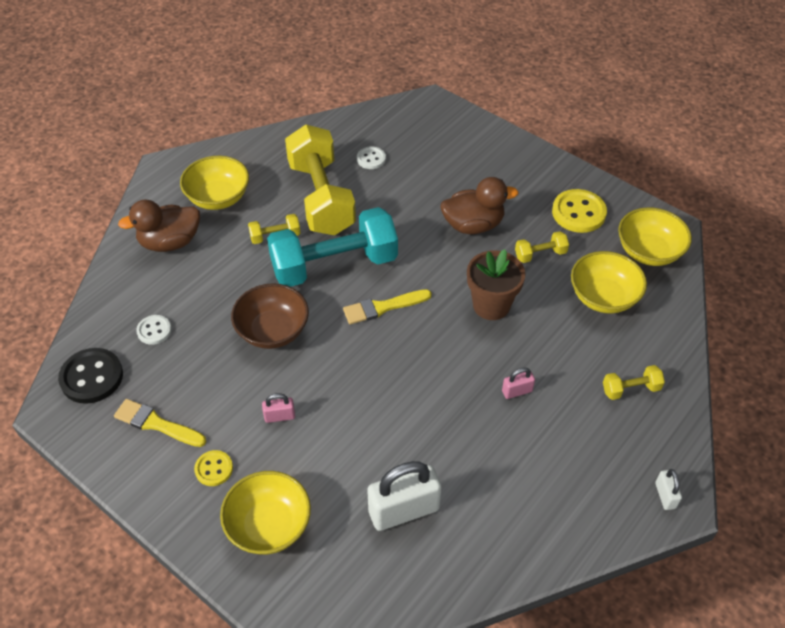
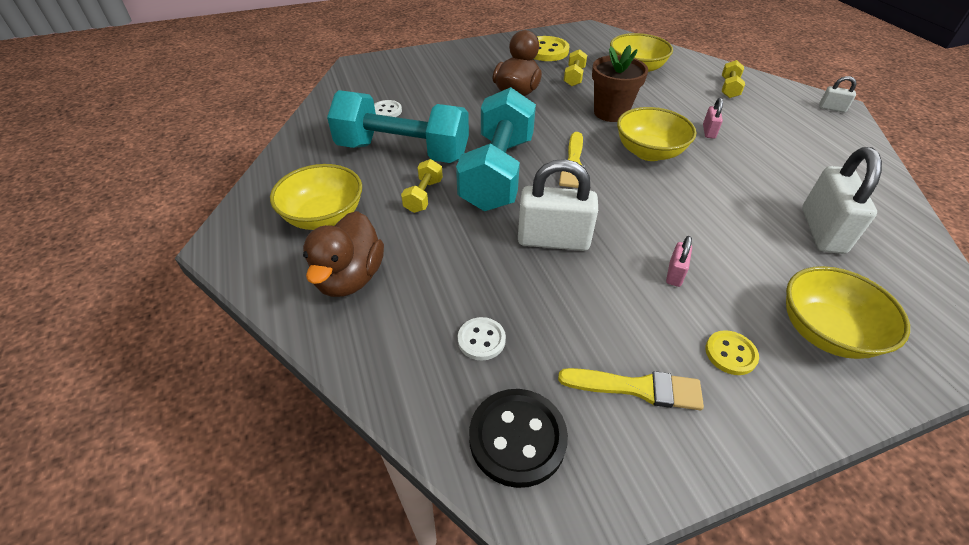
camera: 60 degrees left, 5 degrees down
yellow brush [114,399,206,447] -> yellow brush turned 135 degrees counterclockwise [558,368,704,410]
brown bowl [231,283,309,349] -> white padlock [518,159,598,251]
yellow dumbbell [285,125,356,235] -> turquoise dumbbell [327,90,469,163]
yellow bowl [618,207,692,266] -> yellow bowl moved to [617,107,696,161]

